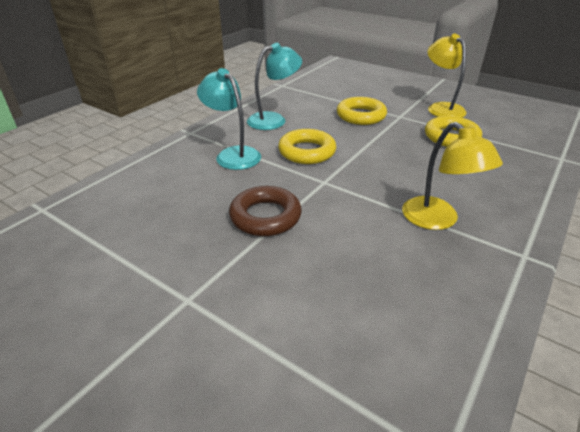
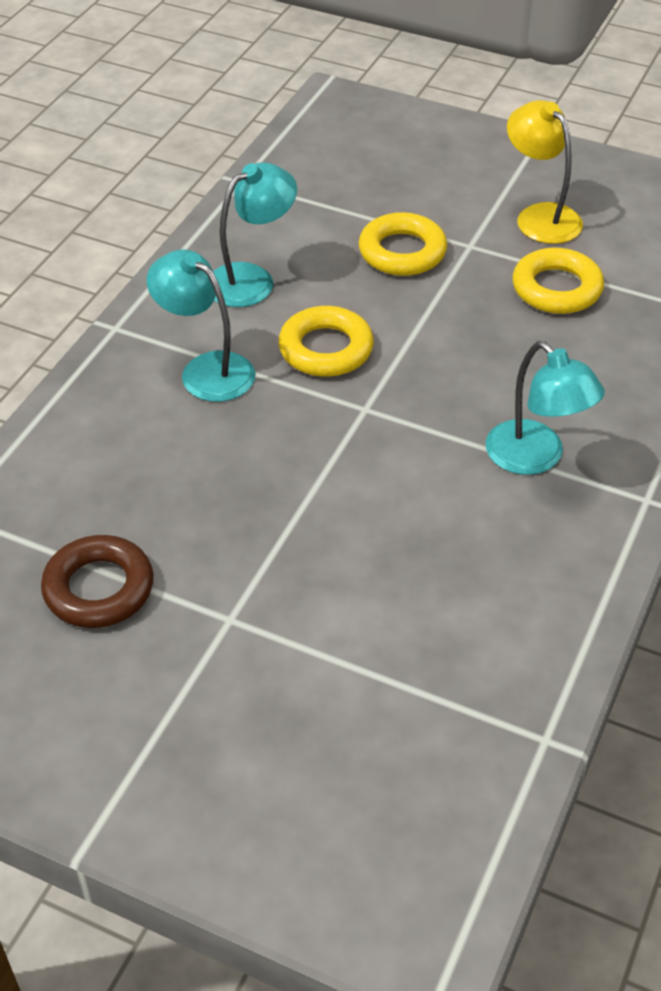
camera: 10 degrees left, 10 degrees up
brown ring [229,186,302,236] -> brown ring moved to [41,535,154,628]
yellow lamp [402,122,503,230] -> turquoise lamp [485,341,605,475]

